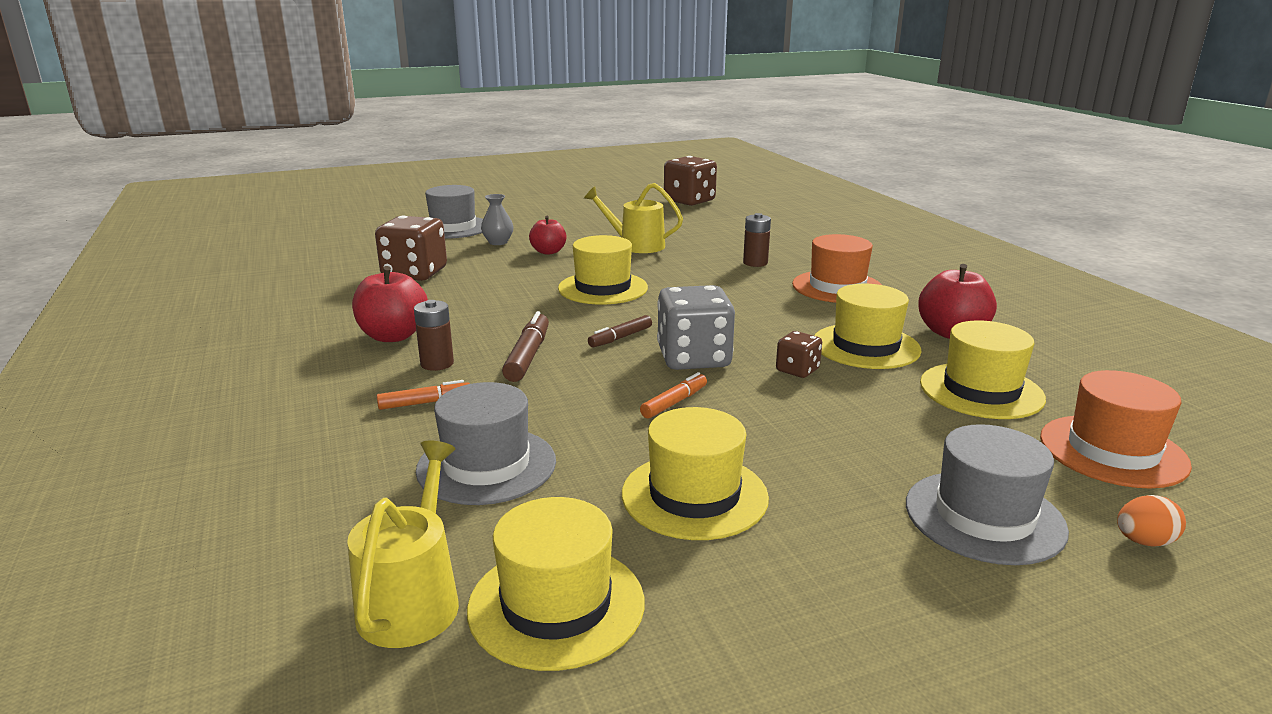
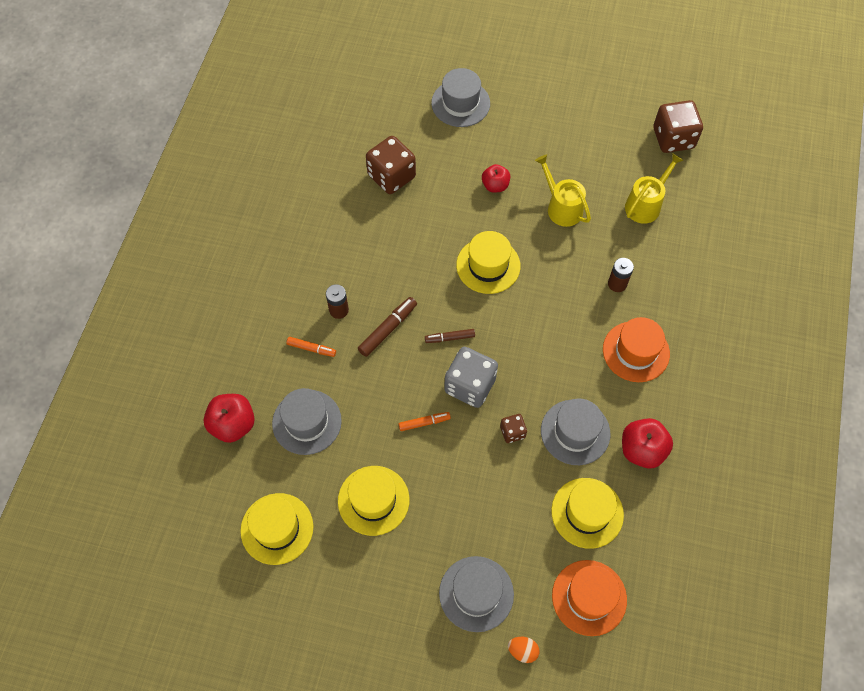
camera: 35 degrees right, 40 degrees up
yellow watering can [347,441,459,648] -> yellow watering can moved to [625,153,684,224]
red apple [352,266,428,342] -> red apple moved to [204,394,255,443]
grey vase [481,194,513,245] -> none
yellow hat [814,284,922,369] -> grey hat [541,398,610,465]

